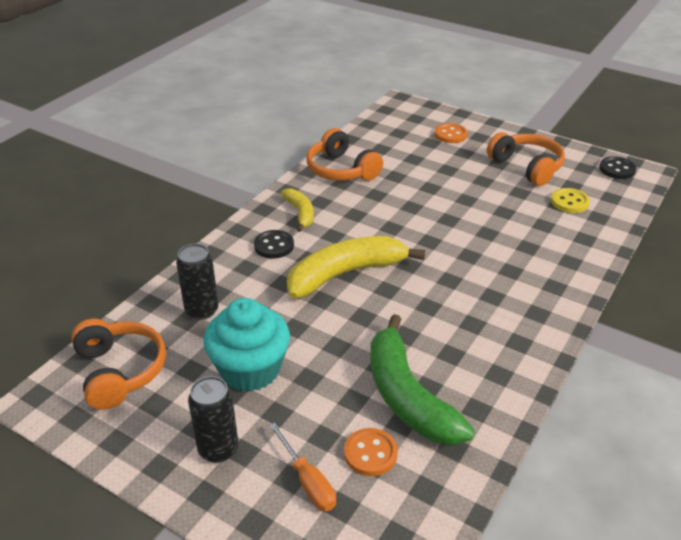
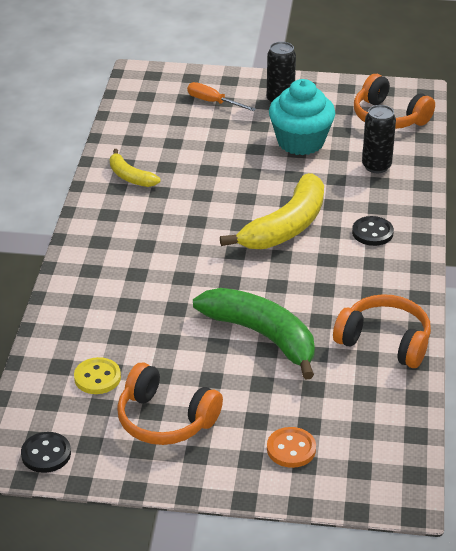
camera: 155 degrees right, 0 degrees up
yellow banana [281,188,314,232] -> yellow banana moved to [110,149,160,187]
orange button [344,428,398,476] -> none
green banana [370,314,475,445] -> green banana moved to [193,288,315,380]

